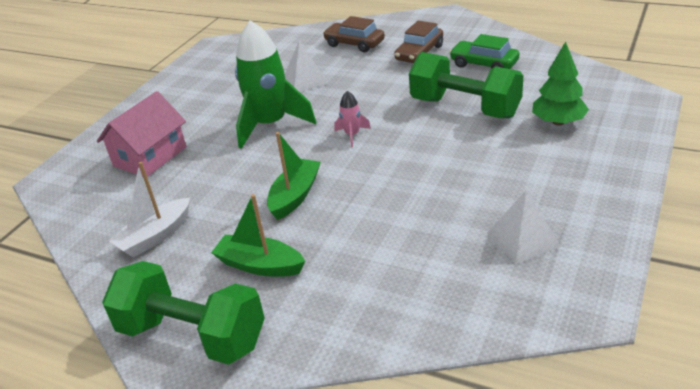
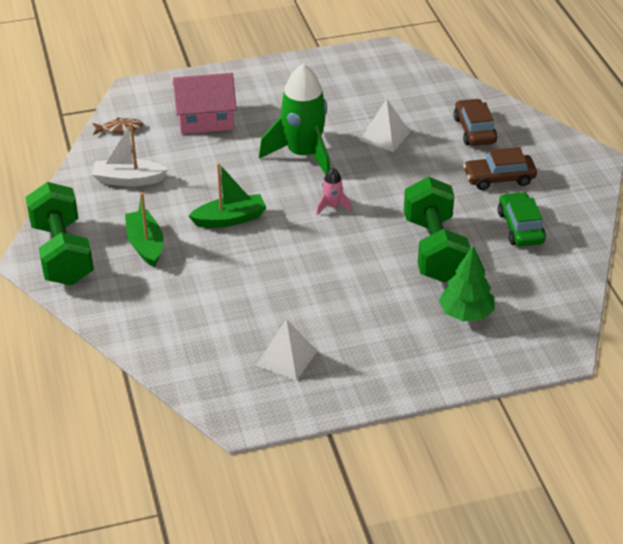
camera: 45 degrees right, 5 degrees up
none -> brown fish [93,117,143,135]

